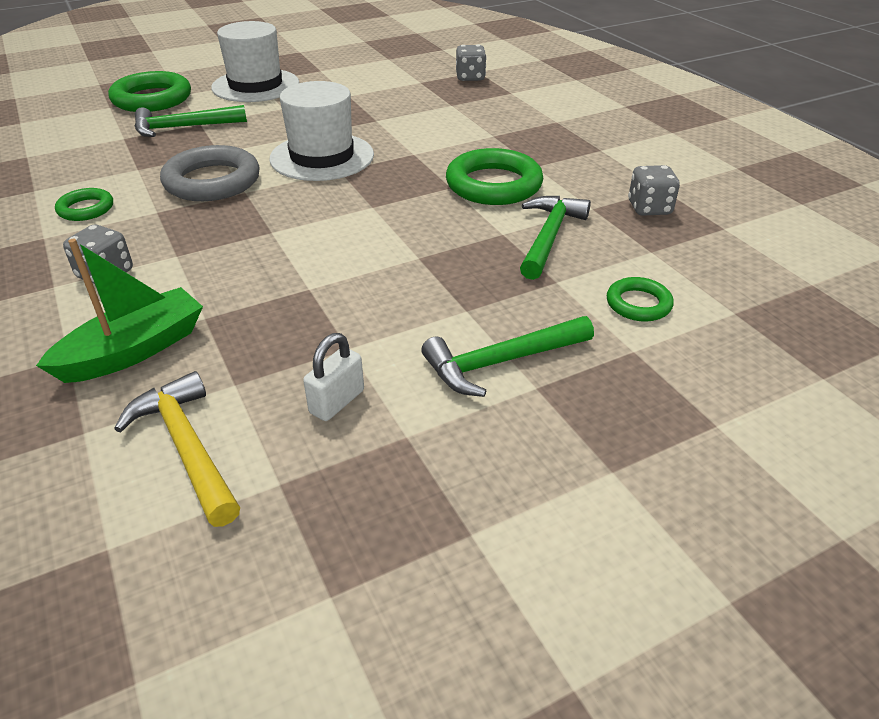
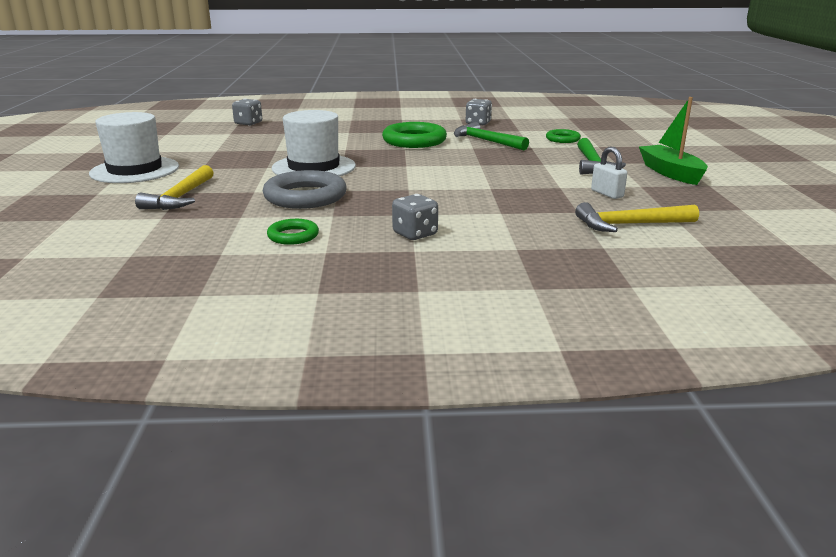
camera: 65 degrees left, 15 degrees down
green boat [36,239,203,383] -> green boat moved to [639,97,708,185]
green ring [108,71,191,112] -> none
green hammer [135,105,247,137] -> yellow hammer [135,165,214,210]

